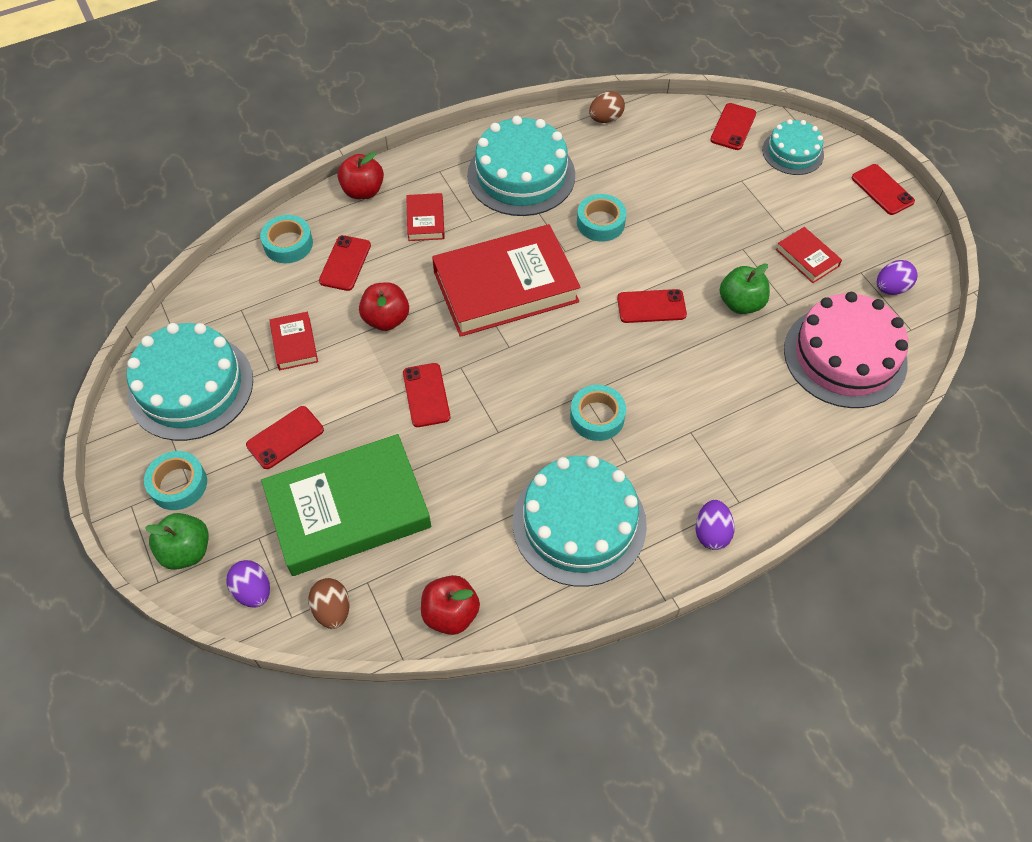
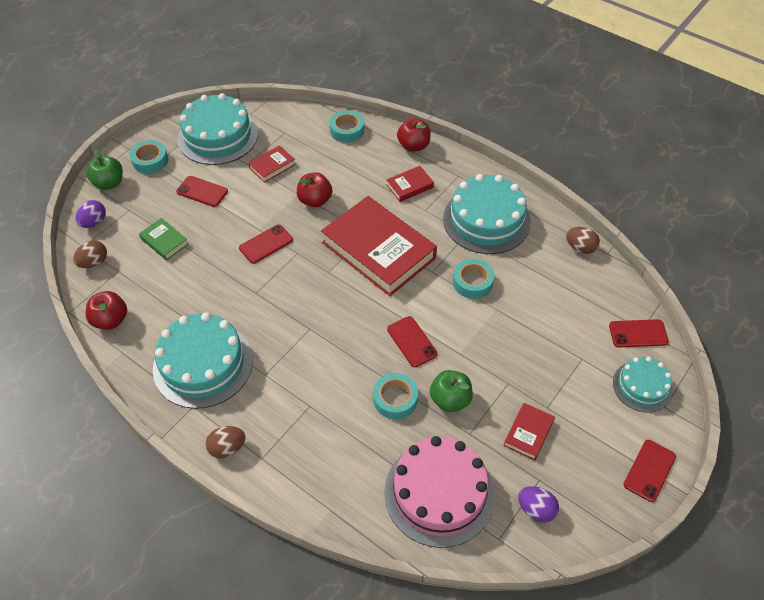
camera: 65 degrees right, 5 degrees down
green book [261,434,431,576] -> green book [139,218,189,261], size x0.44
red phone [319,235,371,291] -> none
turquoise tape [570,385,626,441] -> turquoise tape moved to [373,373,418,419]
purple egg [696,500,734,550] -> brown egg [205,426,246,458]

